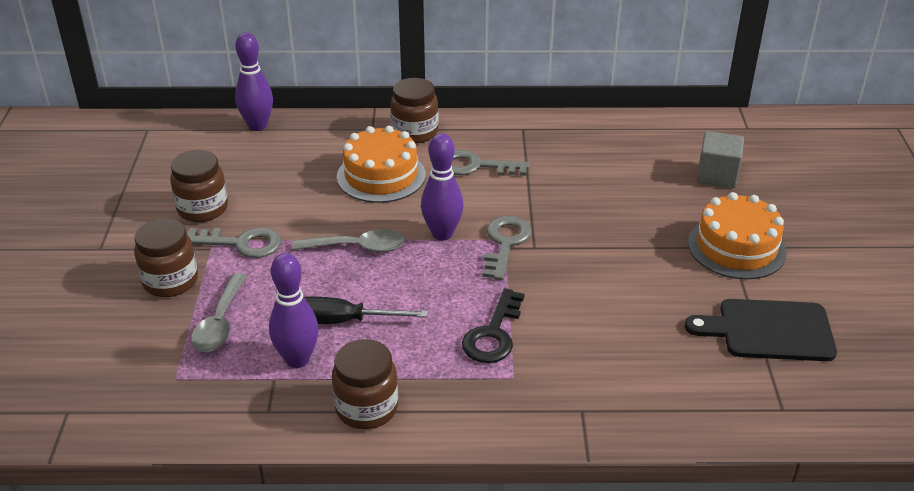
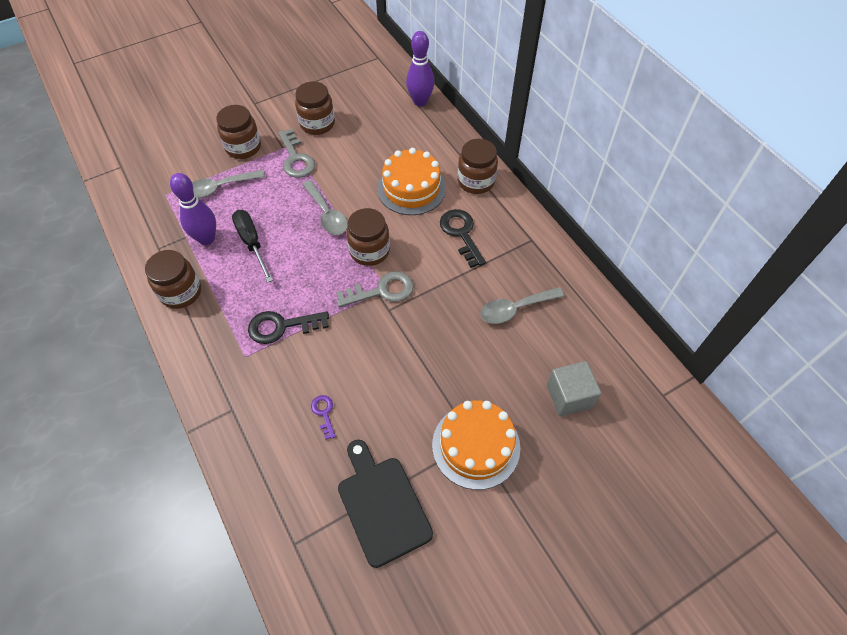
camera: 60 degrees right, 20 degrees up
purple bowling pin [421,133,464,240] -> brown jar [346,208,390,266]
grey key [451,150,530,176] -> black key [440,209,486,268]
none -> purple key [311,395,336,440]
none -> grey spoon [480,287,564,324]

